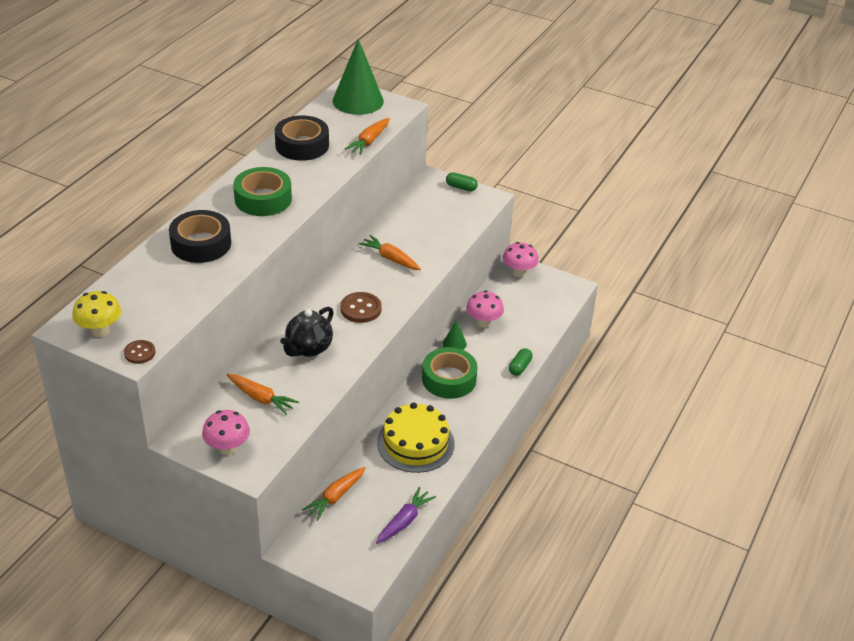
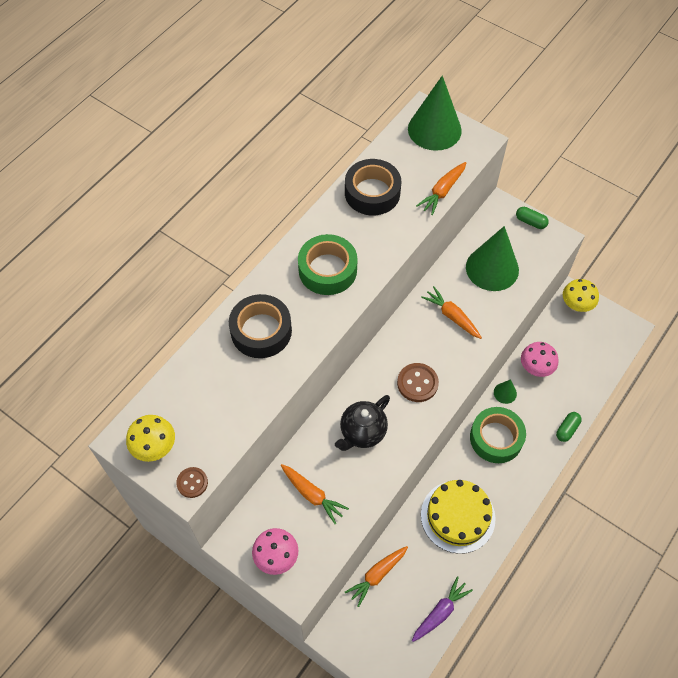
camera: 10 degrees right, 20 degrees up
pink mushroom [503,242,539,277] -> yellow mushroom [563,279,599,312]
none -> green cone [466,226,519,291]

